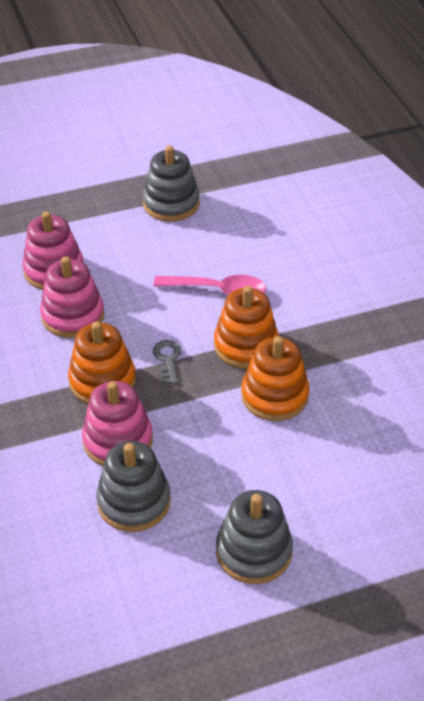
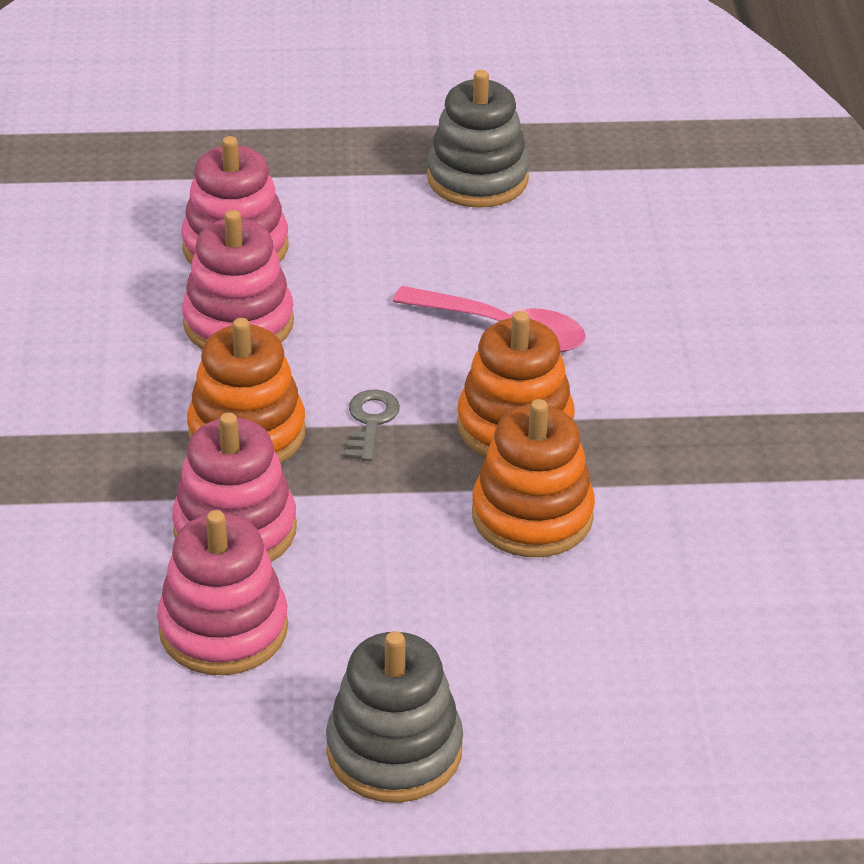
camera: 15 degrees right, 5 degrees down
grey stacking toy [96,441,171,532] -> pink stacking toy [157,510,288,675]

